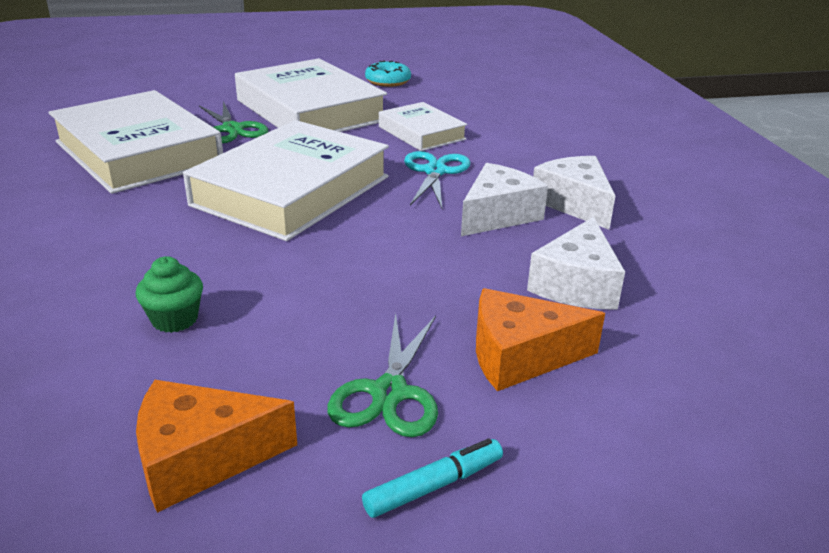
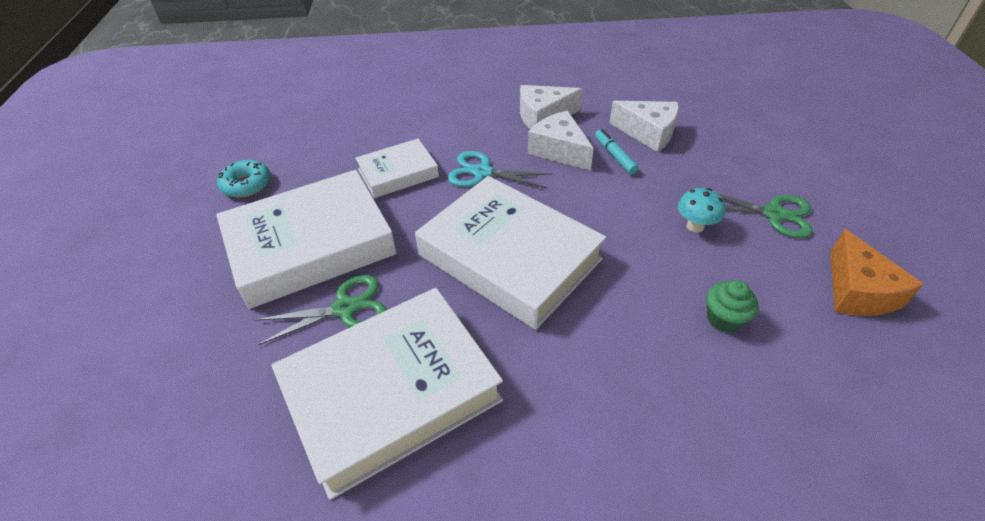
camera: 80 degrees left, 15 degrees up
turquoise marker [362,438,503,518] -> turquoise marker moved to [595,129,639,174]
orange cheese [476,288,605,391] -> none
none -> turquoise mushroom [678,188,726,233]

